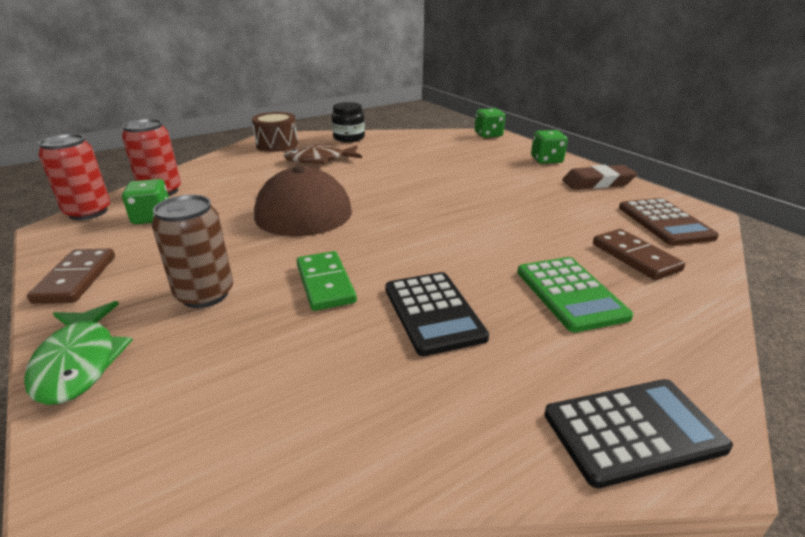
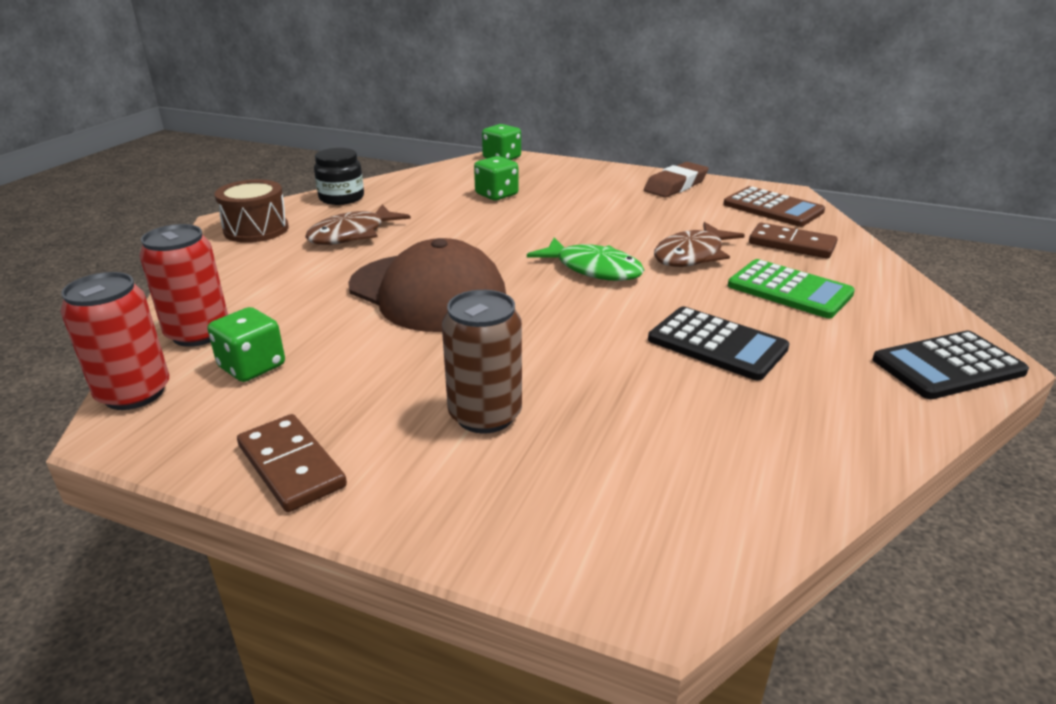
camera: 35 degrees left, 0 degrees up
green fish [24,301,133,405] -> green fish moved to [527,238,644,281]
green domino [297,251,357,311] -> none
green dice [531,130,568,164] -> green dice moved to [474,156,519,200]
black calculator [544,379,733,488] -> black calculator turned 150 degrees counterclockwise [873,330,1029,399]
none -> brown fish [654,222,745,267]

